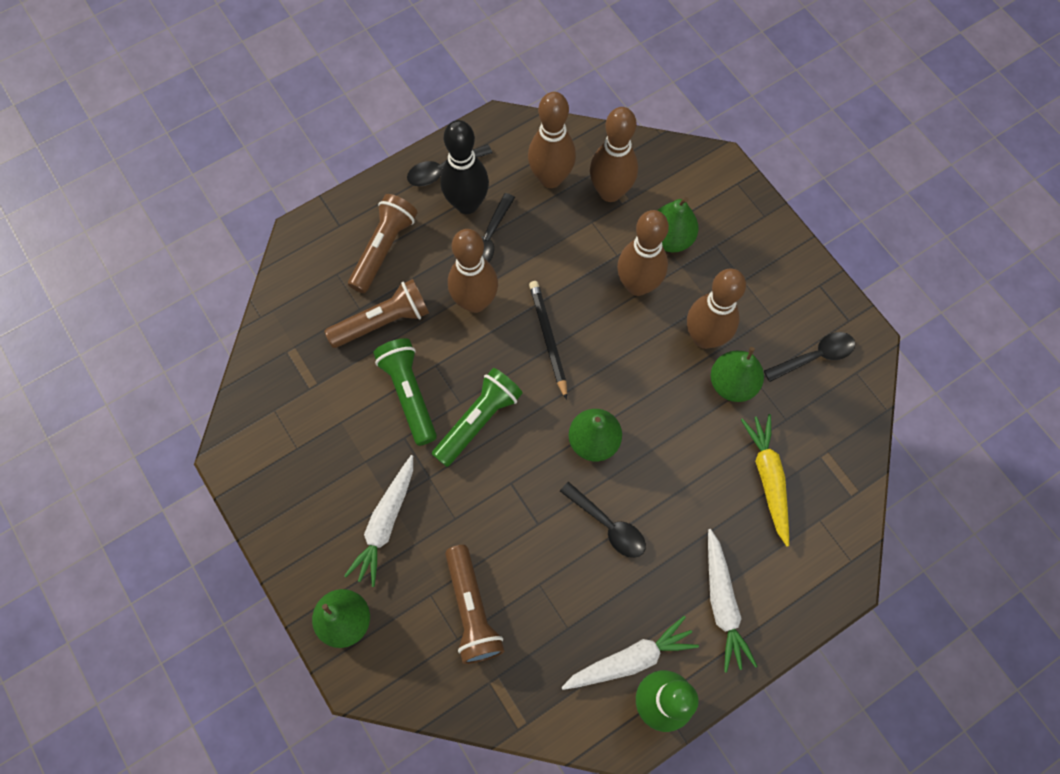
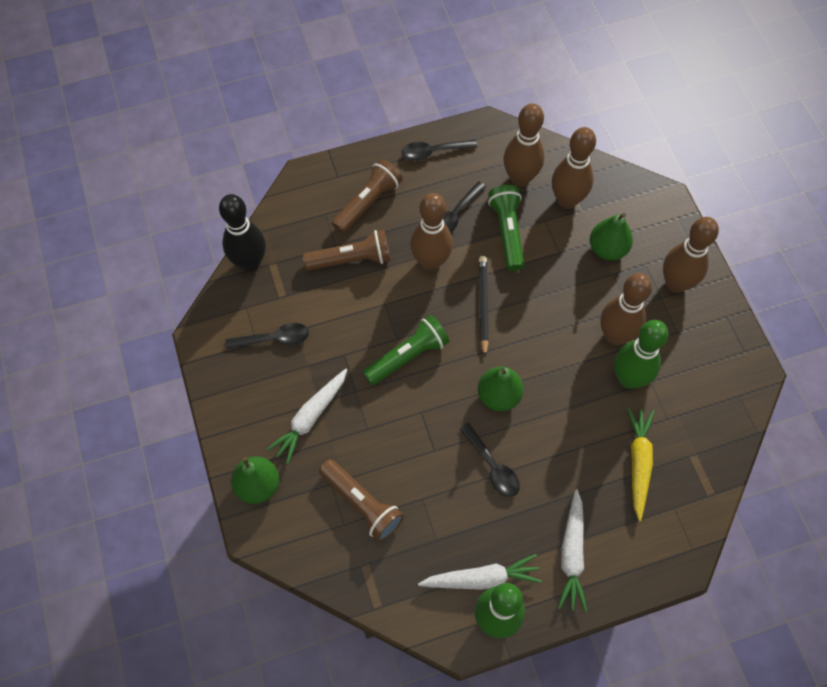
camera: 15 degrees right, 5 degrees down
green flashlight [373,338,437,446] -> green flashlight moved to [488,185,524,271]
black bowling pin [440,120,489,214] -> black bowling pin moved to [219,194,266,272]
brown flashlight [445,545,504,664] -> brown flashlight turned 45 degrees counterclockwise [319,459,404,542]
brown bowling pin [617,210,669,296] -> brown bowling pin moved to [663,217,719,293]
green pear [711,347,764,402] -> green bowling pin [614,320,669,389]
black spoon [764,332,855,382] -> black spoon moved to [225,323,309,349]

